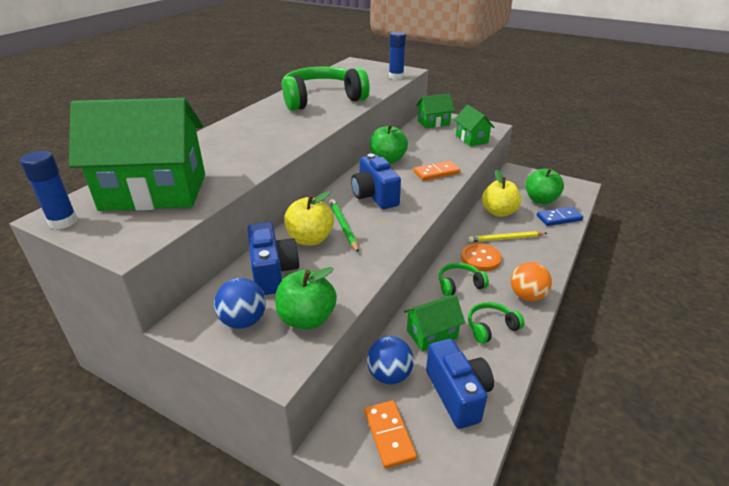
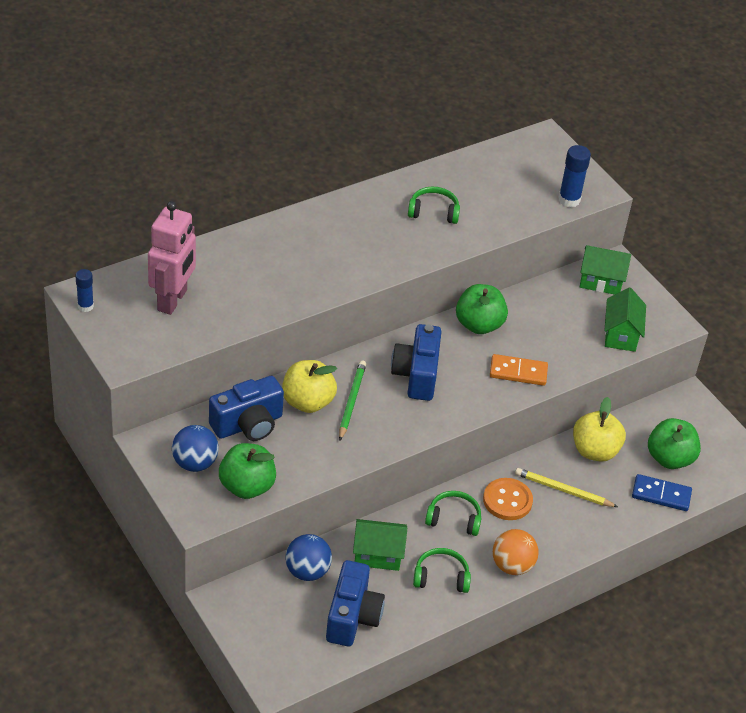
camera: 25 degrees right, 10 degrees up
blue glue stick [20,151,78,229] -> blue glue stick [75,269,94,312], size x0.65
green house [69,98,205,211] -> pink robot [148,201,196,315]
blue camera [247,222,299,295] -> blue camera turned 45 degrees clockwise [209,376,284,441]
green headphones [281,67,370,111] -> green headphones [408,186,460,224], size x0.46
orange domino [365,400,417,469] -> none

